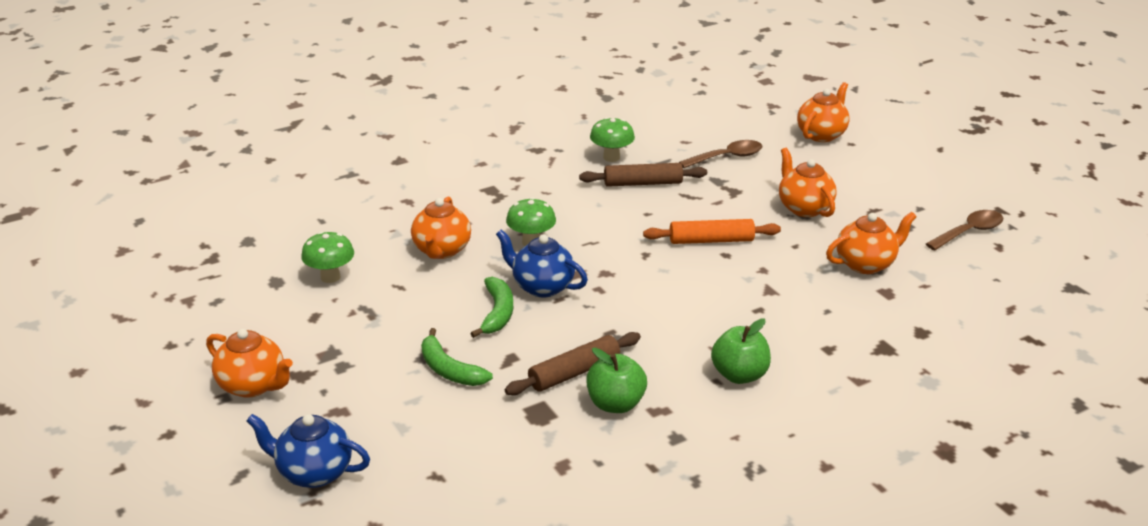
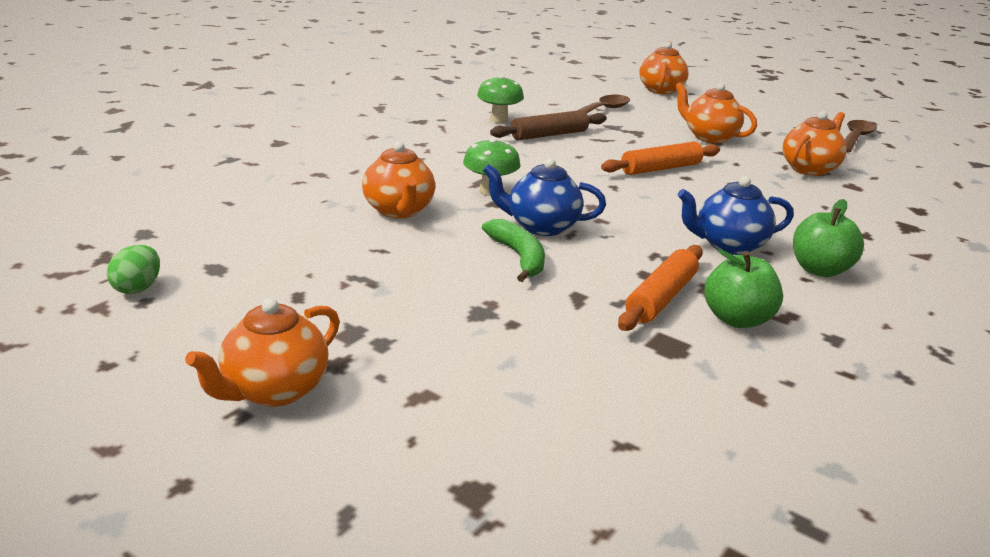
camera: 25 degrees left, 5 degrees down
orange teapot [206,329,293,398] -> orange teapot turned 120 degrees clockwise [185,298,340,407]
blue teapot [247,414,370,488] -> blue teapot moved to [678,176,794,255]
green mushroom [301,232,354,283] -> none
green banana [421,328,493,386] -> none
brown rolling pin [505,332,641,395] -> orange rolling pin [618,245,703,331]
none -> green egg [107,245,160,294]

